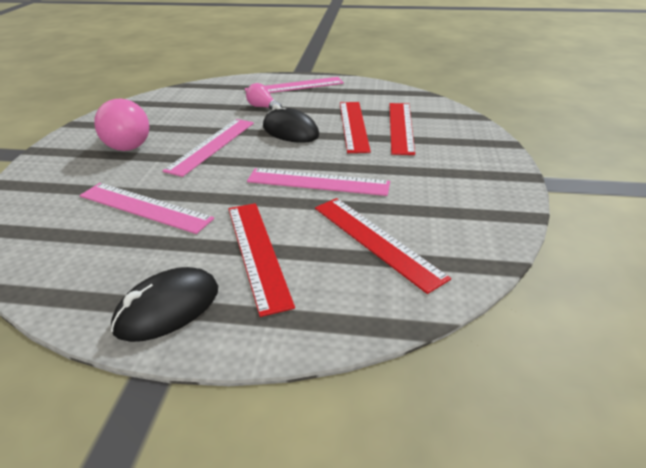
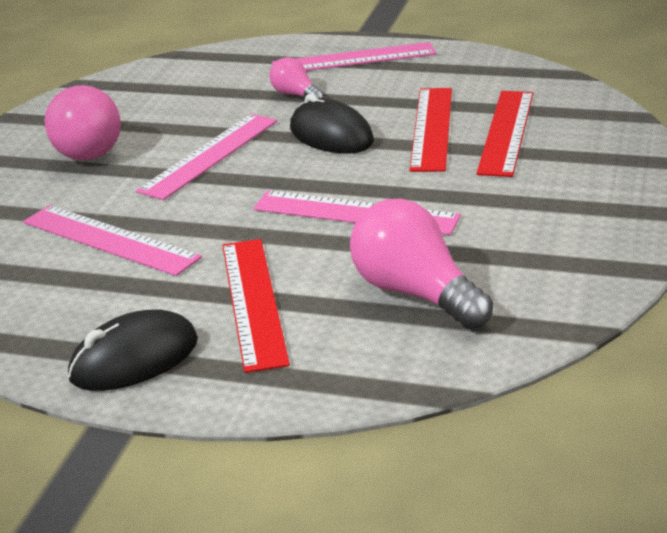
camera: 10 degrees right, 5 degrees down
red ruler [315,198,451,294] -> pink light bulb [350,199,493,329]

